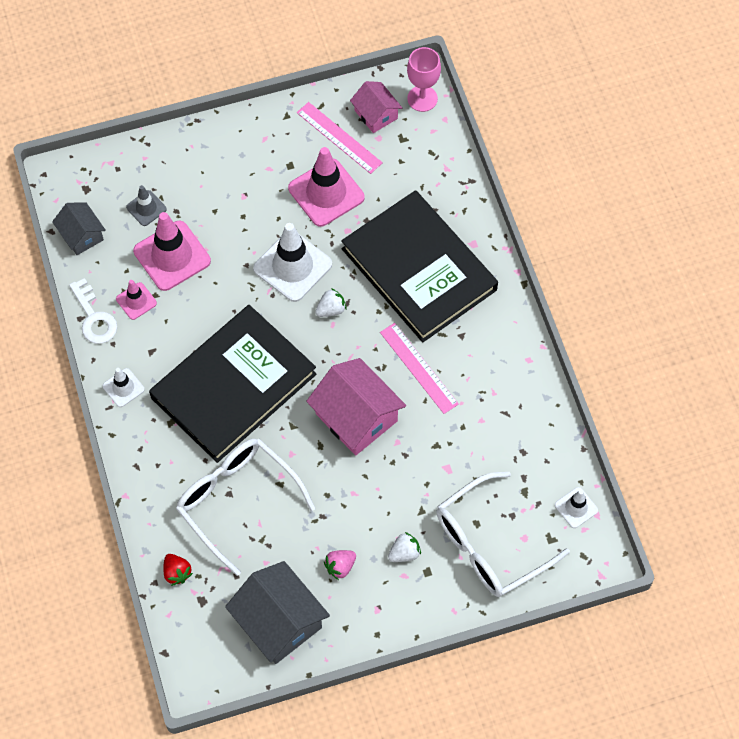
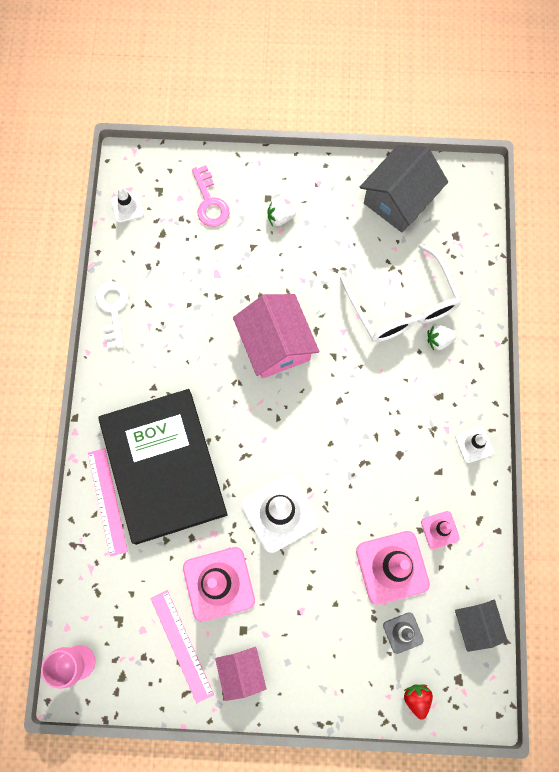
camera: 160 degrees left, 10 degrees up
white key [69,278,117,344] -> white key moved to [96,281,129,348]
black book [149,305,316,463] -> none
red strawberry [163,554,193,586] -> red strawberry moved to [404,685,433,720]
grey house [225,561,330,664] -> grey house turned 60 degrees clockwise [360,145,448,233]
white strawberry [315,288,346,317] -> white strawberry moved to [428,325,457,350]
pink strawberry [324,550,356,580] -> none
pink house [350,81,402,133] -> pink house moved to [215,647,266,701]
pink ruler [380,323,459,414] -> pink ruler moved to [88,448,128,557]
white glasses [436,472,570,597] -> pink key [192,165,229,227]

